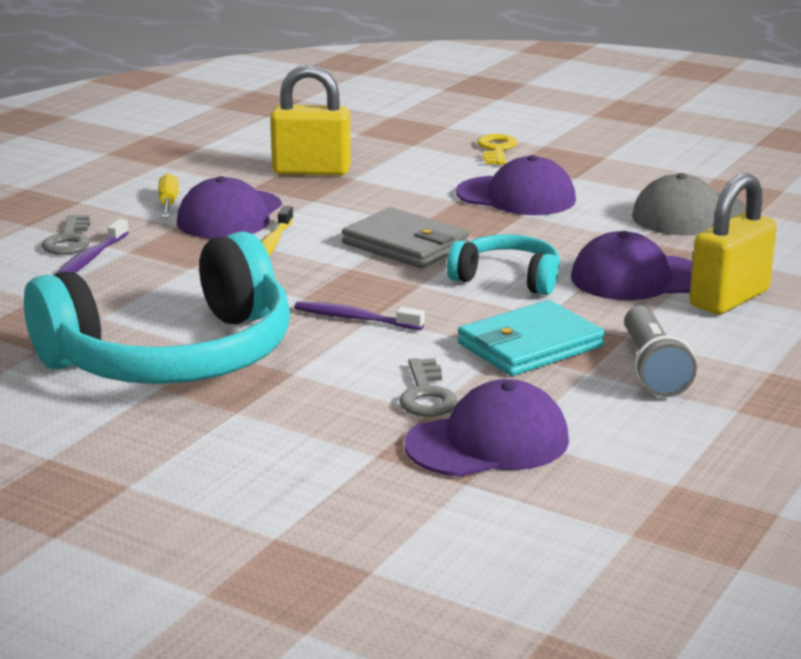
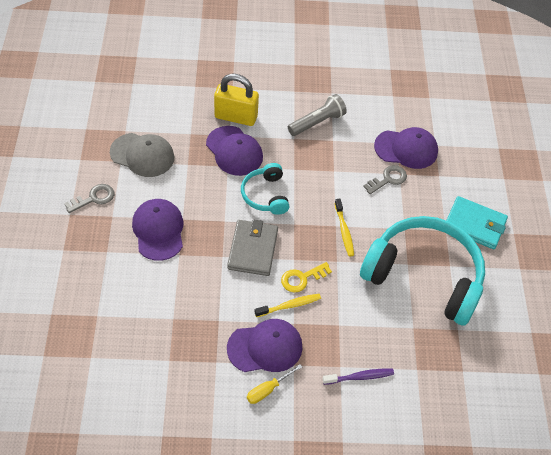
camera: 125 degrees left, 30 degrees up
grey key [41,215,91,255] -> grey key moved to [64,184,114,213]
yellow padlock [270,65,351,176] -> none
purple toothbrush [294,301,425,330] -> yellow toothbrush [335,199,354,257]
purple cap [405,379,569,477] -> purple cap turned 150 degrees clockwise [374,127,438,169]
turquoise wallet [458,300,605,376] -> turquoise wallet moved to [446,196,508,249]
yellow key [477,134,517,165] -> yellow key moved to [281,262,332,293]

